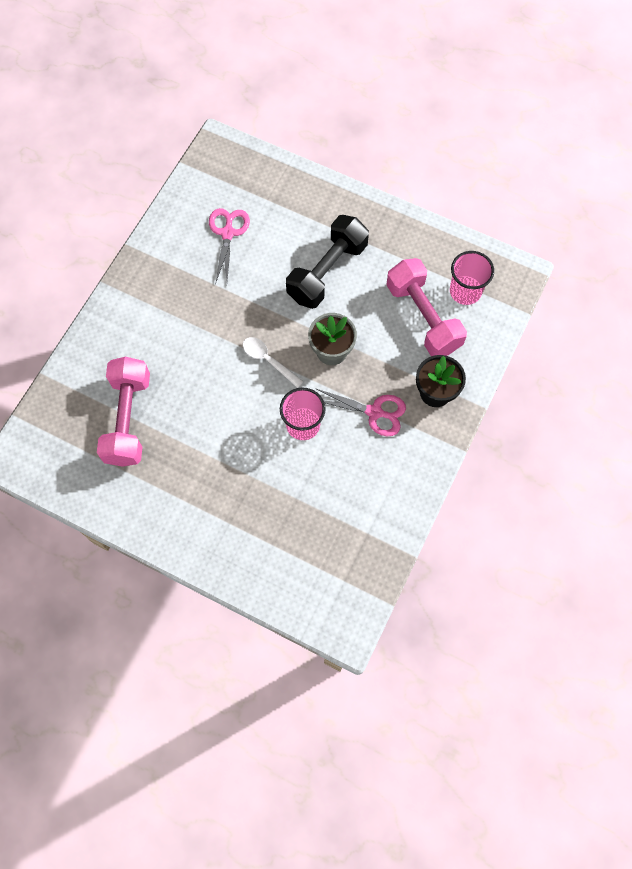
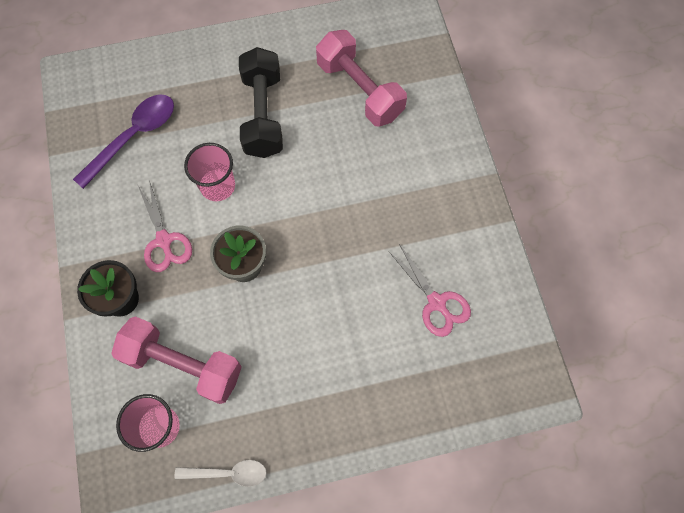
camera: 140 degrees right, 0 degrees up
white spoon [243,337,304,388] -> white spoon moved to [175,460,267,487]
black dumbbell [286,215,369,309] -> black dumbbell moved to [239,47,283,158]
pink scissors [315,388,406,436] -> pink scissors turned 90 degrees counterclockwise [138,180,192,272]
none -> purple spoon [73,95,174,189]

